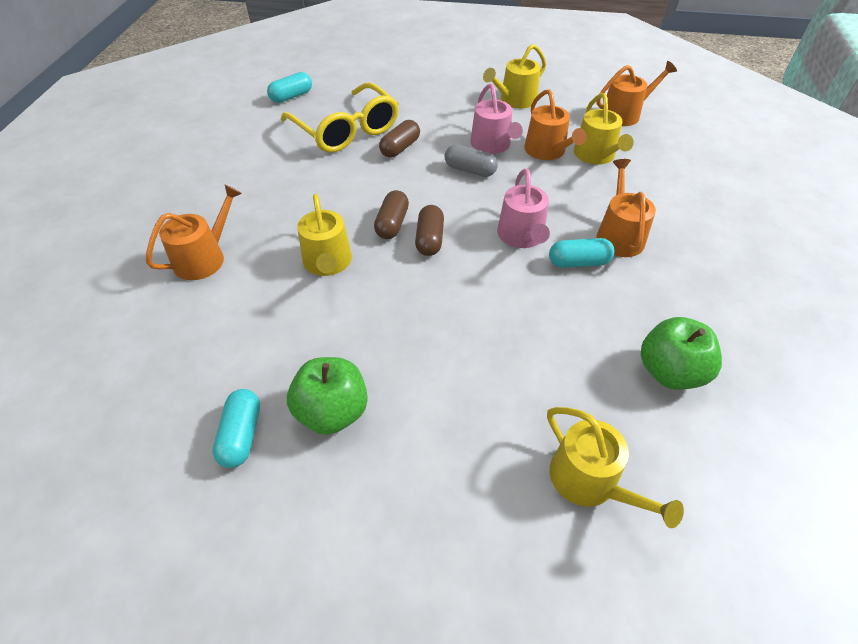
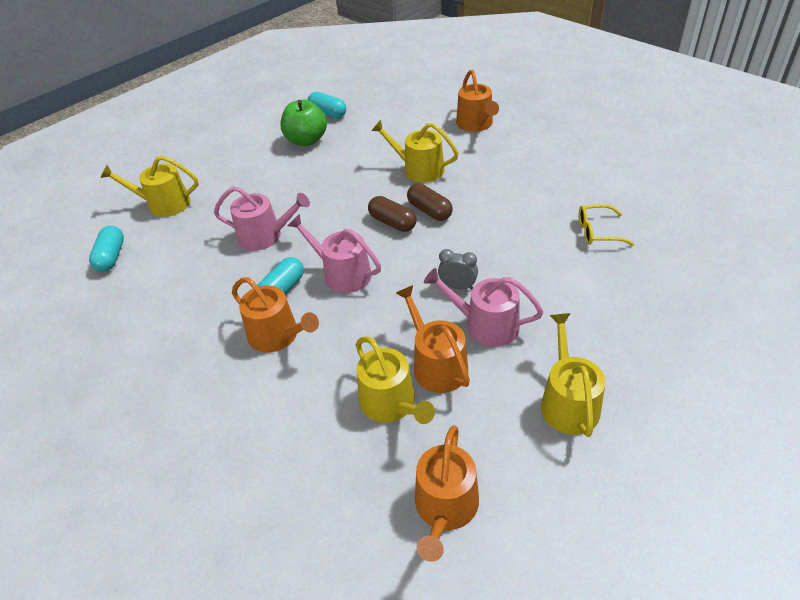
camera: 130 degrees right, 5 degrees down
turquoise capsule [267,72,312,103] -> turquoise capsule moved to [89,226,124,272]
yellow glasses [281,83,399,153] -> yellow glasses [579,204,635,246], size x0.47
brown capsule [379,120,420,158] -> none
grey capsule [445,145,498,177] -> grey clock [438,249,478,290]
orange watering can [524,89,587,160] -> orange watering can turned 45 degrees clockwise [396,285,470,393]
yellow watering can [574,93,634,164] -> yellow watering can turned 150 degrees counterclockwise [356,336,435,424]
green apple [641,317,722,390] -> none
none -> pink watering can [214,186,310,251]

